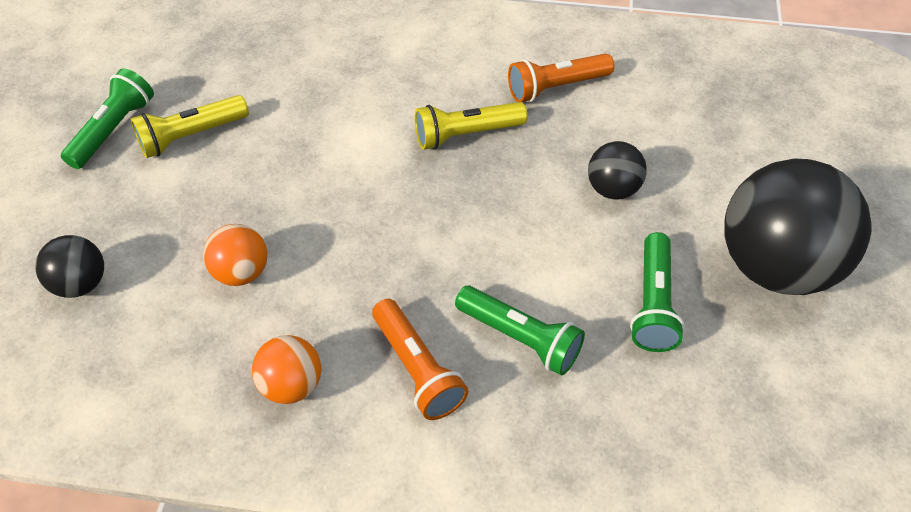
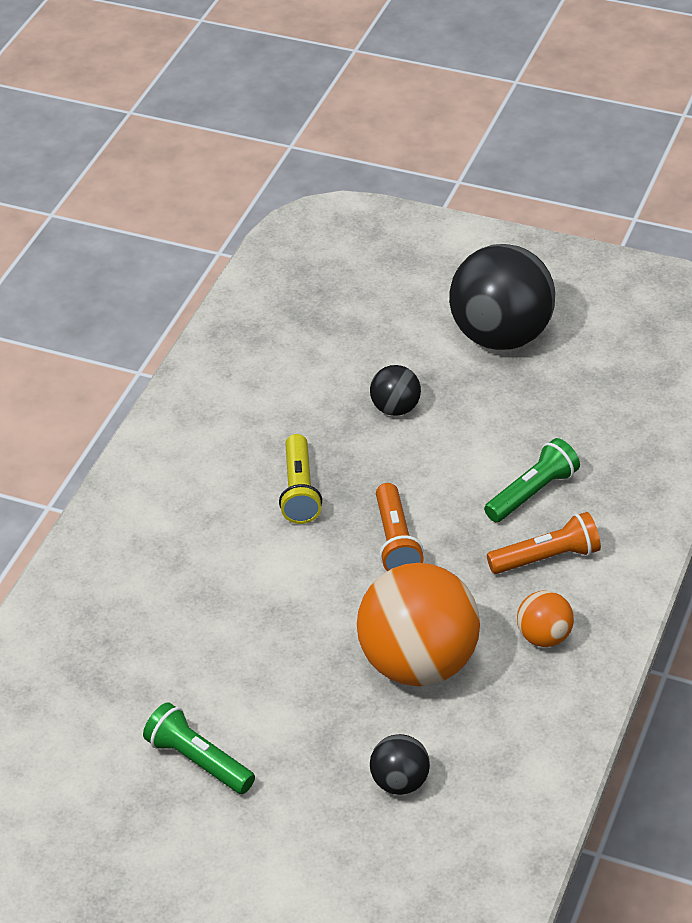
camera: 75 degrees left, 10 degrees down
yellow flashlight [131,95,249,158] -> none
orange ball [203,224,267,286] -> orange ball [357,563,480,686], size x2.13
orange flashlight [508,53,614,102] -> orange flashlight moved to [376,483,424,571]
green flashlight [630,232,685,352] -> none

